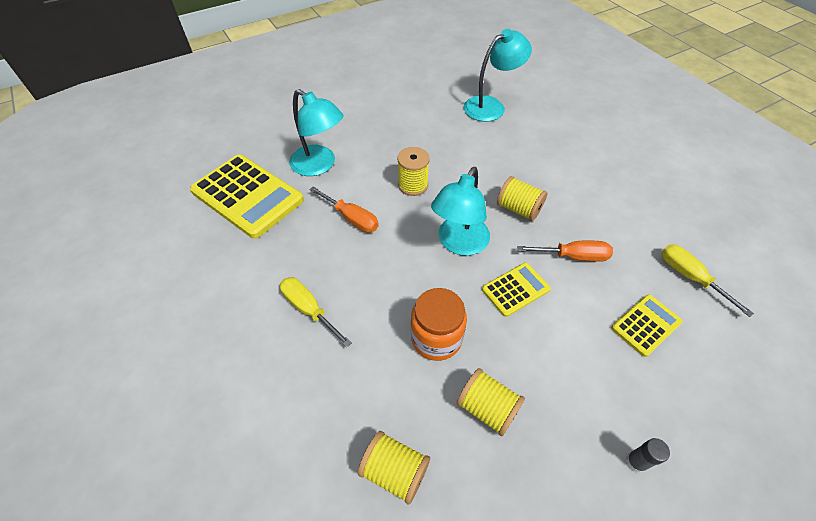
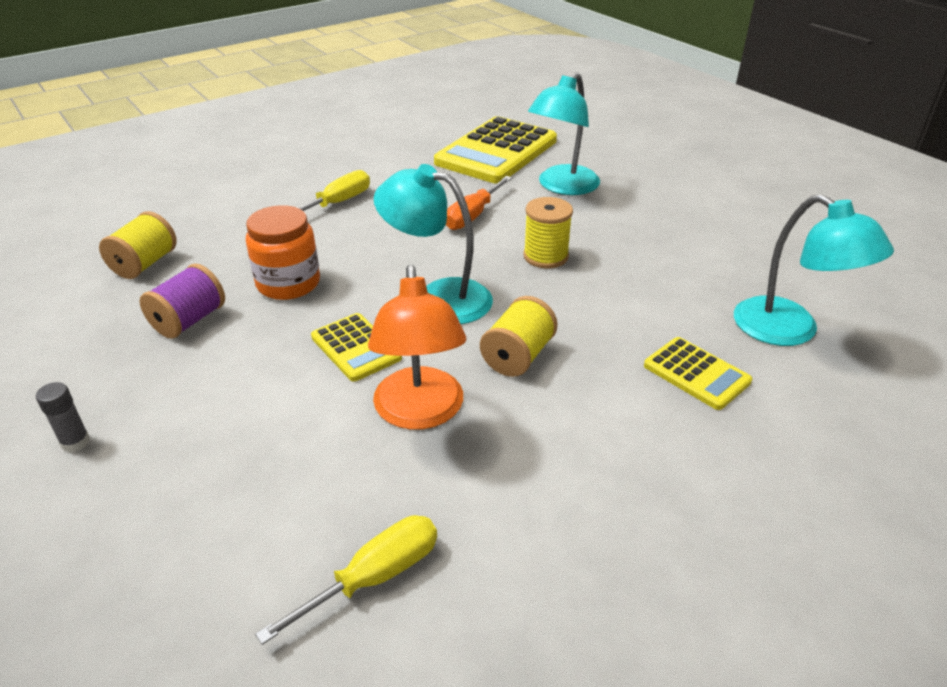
camera: 85 degrees right, 15 degrees down
yellow spool [456,368,525,436] -> purple spool [140,264,225,339]
orange screwdriver [517,241,613,262] -> orange lamp [368,265,466,430]
yellow calculator [611,294,682,357] -> yellow calculator moved to [644,337,752,410]

